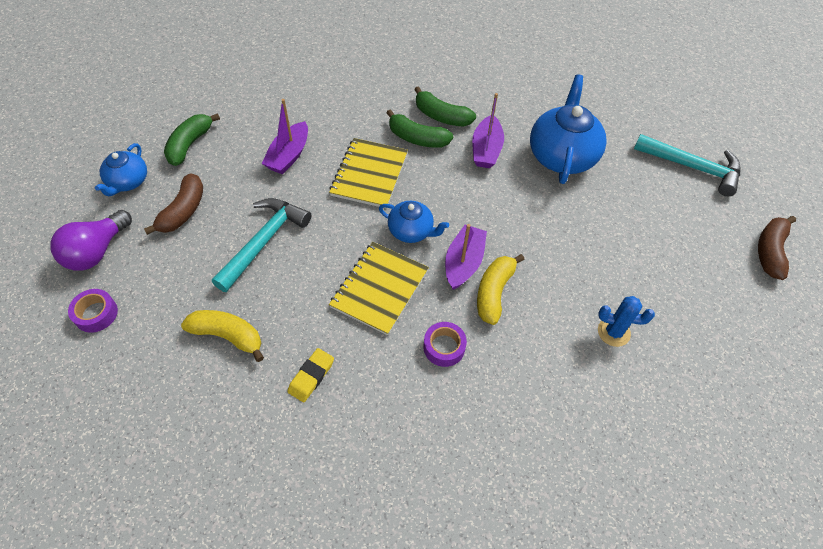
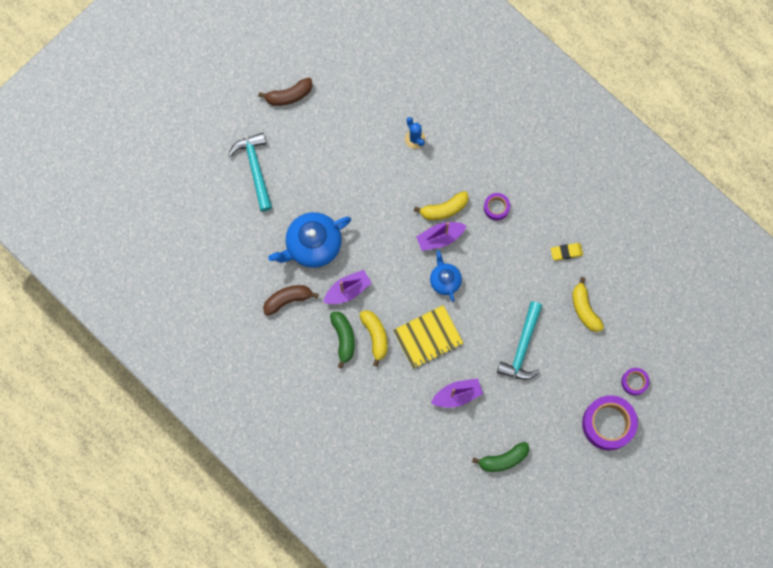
camera: 130 degrees left, 20 degrees up
purple light bulb [50,210,132,271] -> purple tape [582,395,638,450]
blue teapot [95,143,147,196] -> none
brown banana [144,173,203,235] -> brown banana moved to [263,285,319,316]
turquoise hammer [212,198,311,292] -> turquoise hammer turned 60 degrees counterclockwise [497,301,543,380]
yellow notebook [329,242,429,335] -> none
green banana [387,109,453,148] -> yellow banana [359,310,388,367]

